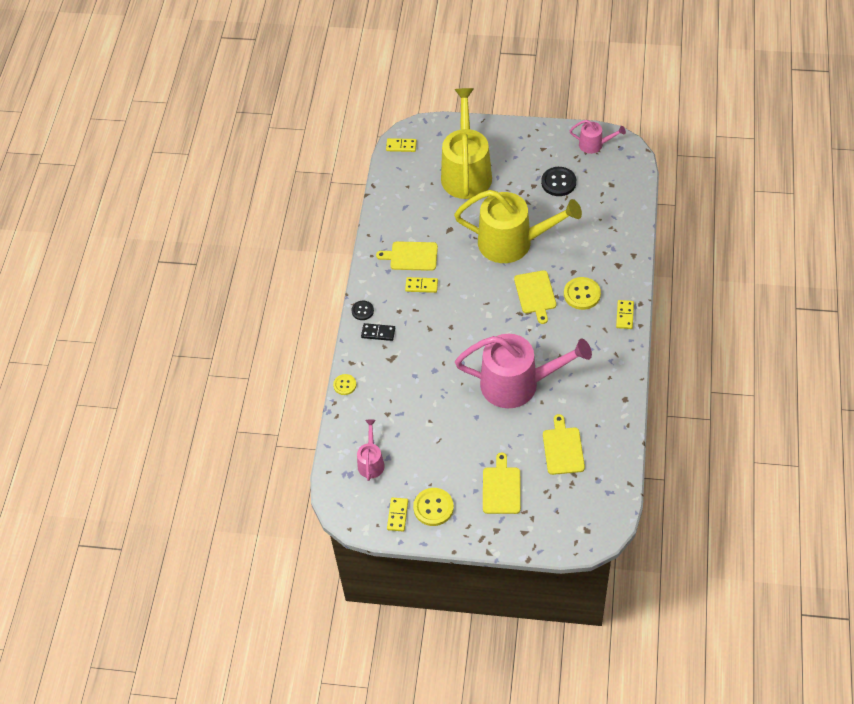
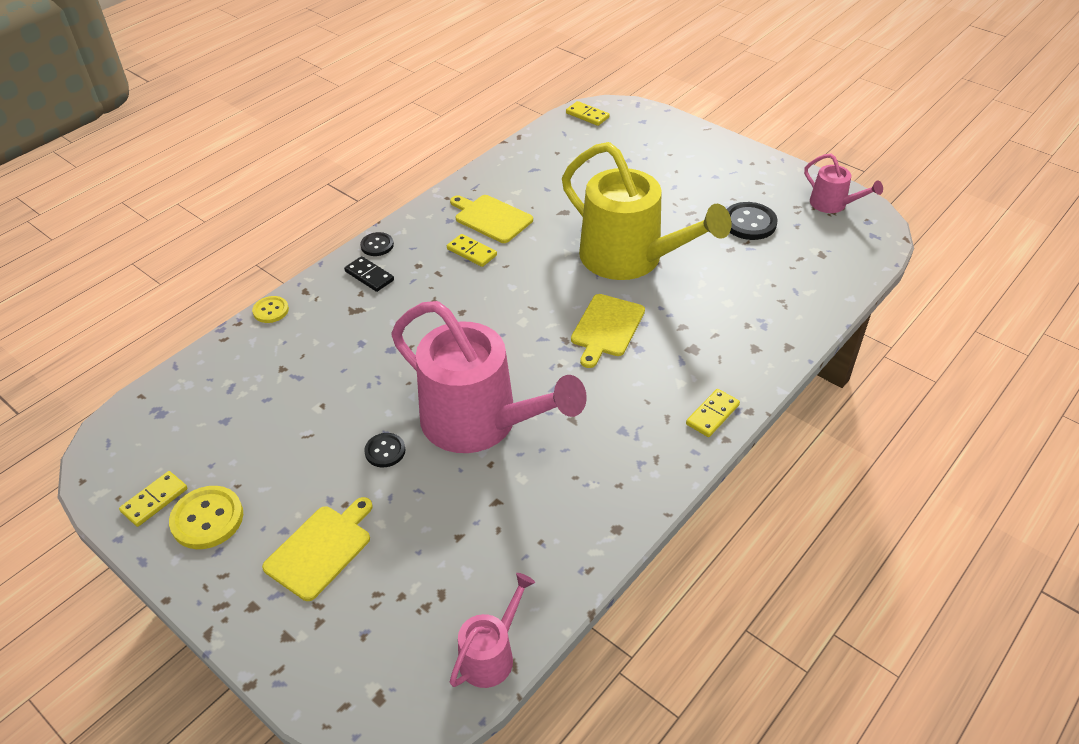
camera: 30 degrees right, 10 degrees down
pink watering can [357,419,385,481] -> pink watering can moved to [450,573,535,688]
yellow watering can [441,88,492,199] -> none
yellow cutting board [543,414,585,475] -> none
yellow button [564,277,601,310] -> none
none -> black button [364,433,405,467]

